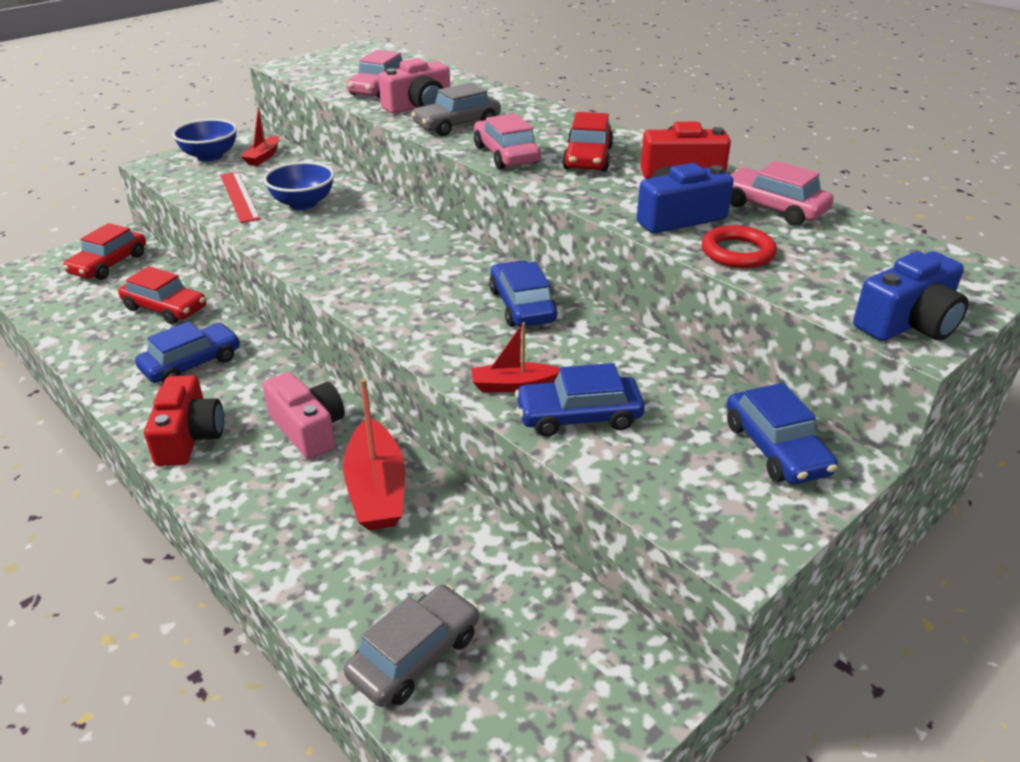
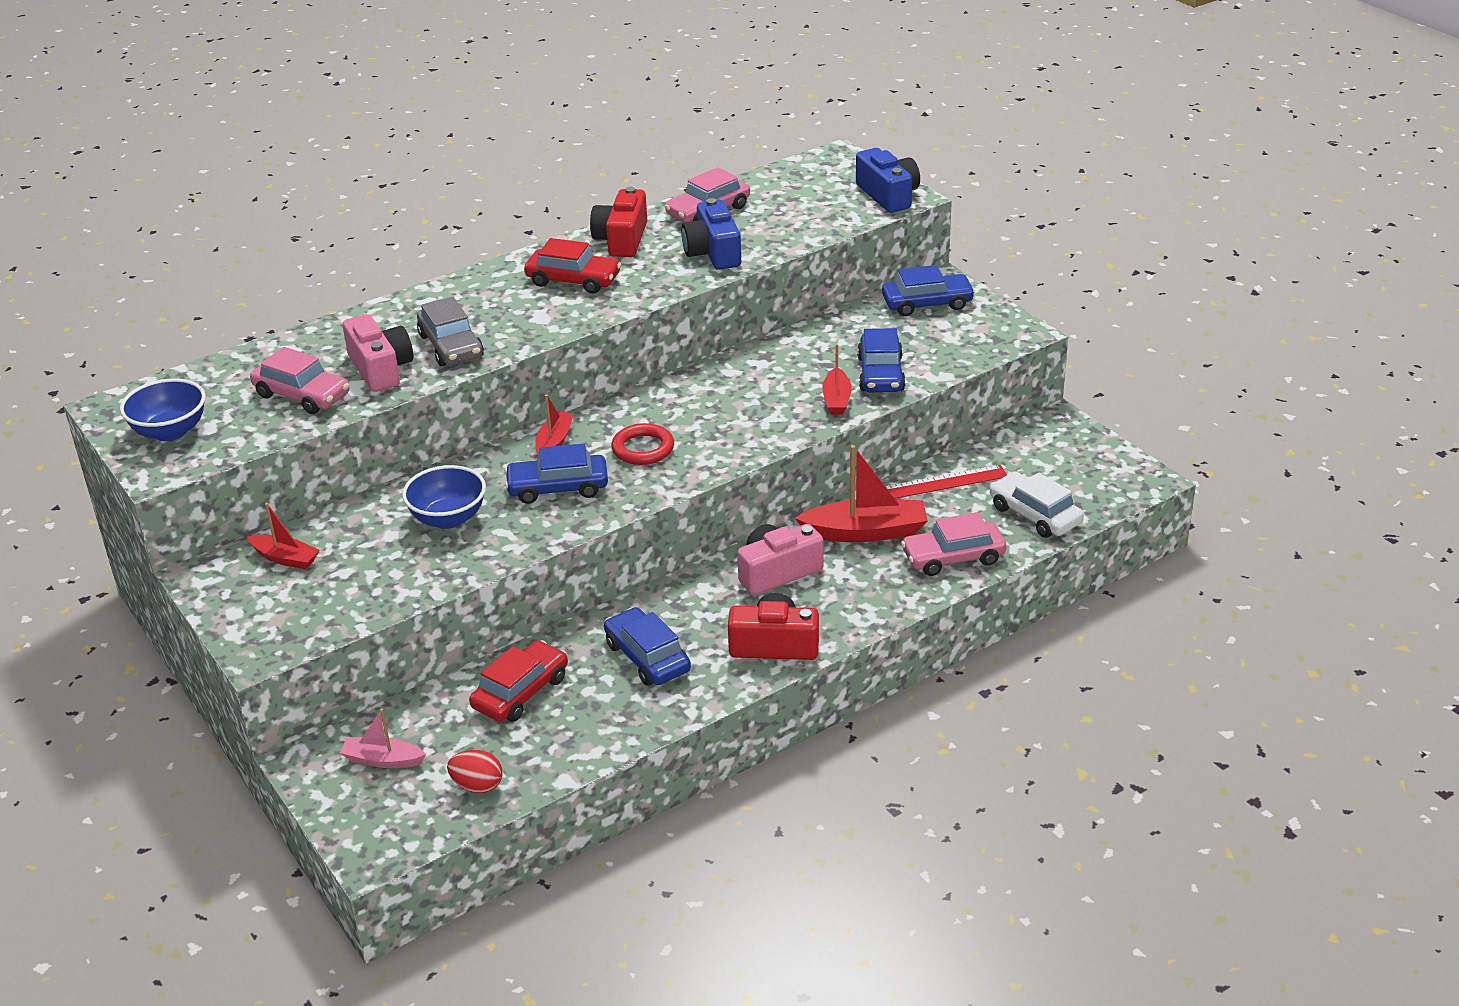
camera: 80 degrees left, 0 degrees up
red car [63,223,146,280] -> pink boat [340,708,426,768]
blue bowl [172,119,237,162] -> blue bowl moved to [120,379,206,441]
red ruler [220,172,260,223] -> red ruler moved to [886,465,1007,499]
grey car [344,585,479,707] -> white car [990,472,1084,538]
pink car [474,113,541,169] -> pink car moved to [901,512,1006,576]
blue car [489,260,557,327] -> blue car moved to [504,444,608,504]
red ring [702,225,777,268] -> red ring moved to [611,423,674,465]
none -> red egg [447,750,503,793]
none -> red boat [535,394,574,453]

